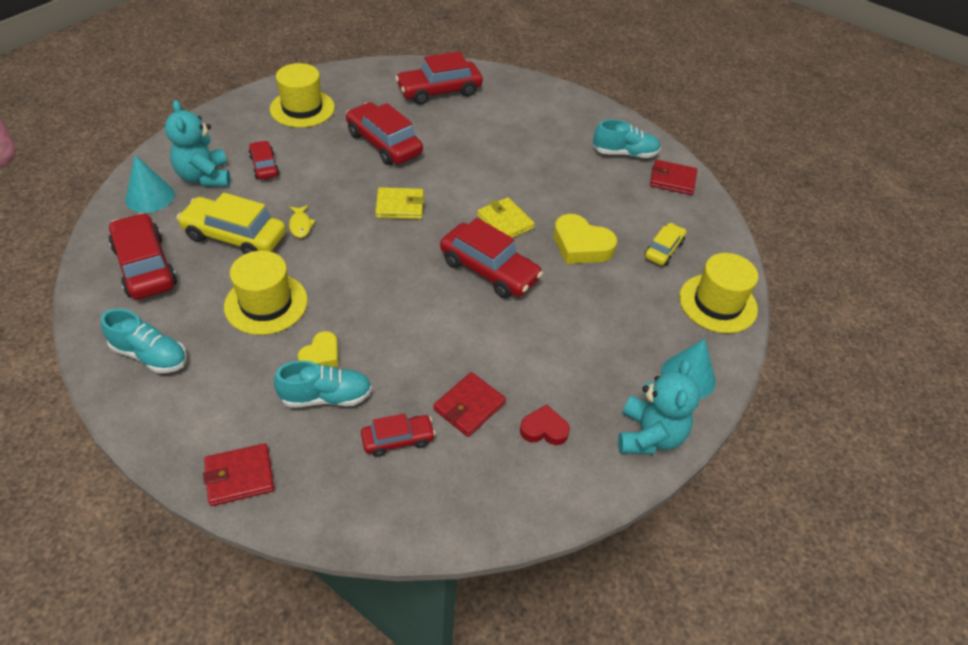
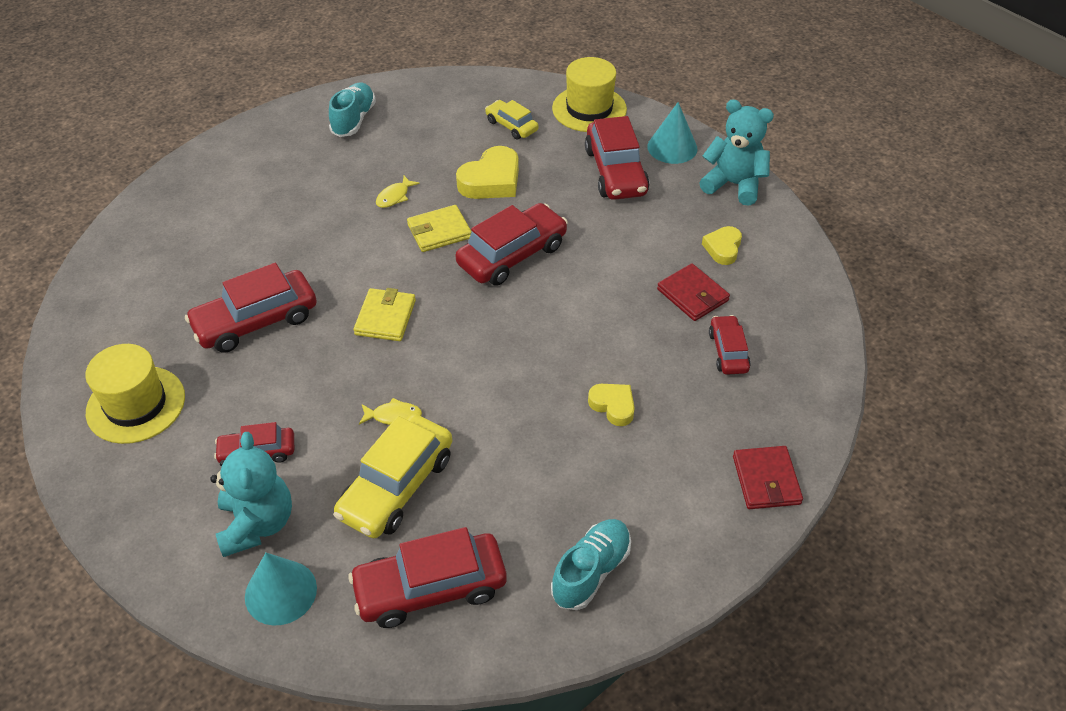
camera: 75 degrees left, 0 degrees up
turquoise teddy bear [165,100,230,187] -> turquoise teddy bear turned 90 degrees counterclockwise [210,432,292,557]
yellow hat [224,251,308,335] -> none
turquoise shoe [274,361,372,408] -> none
red car [395,51,483,105] -> red car moved to [585,116,649,200]
red heart [520,404,570,445] -> yellow heart [702,226,742,265]
red wallet [650,160,697,195] -> none
none -> yellow fish [376,176,420,208]

